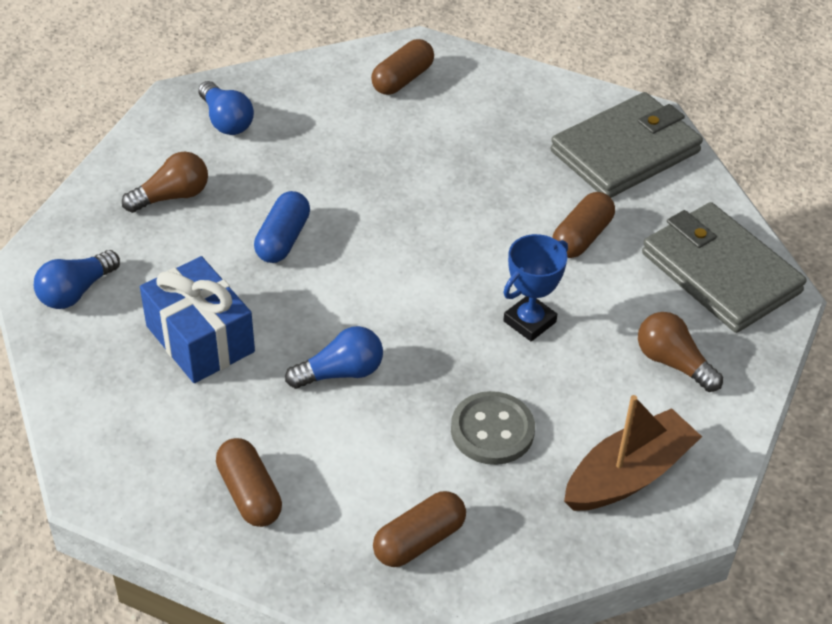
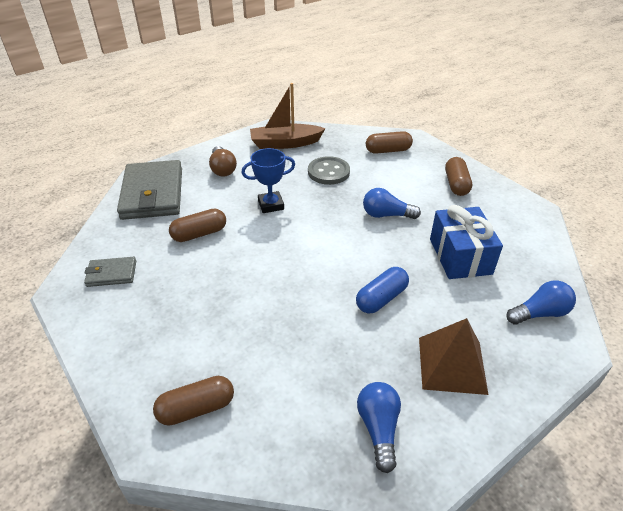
camera: 150 degrees left, 5 degrees down
brown light bulb [122,152,208,213] -> brown pyramid [419,318,489,395]
grey wallet [550,92,703,198] -> grey wallet [84,257,136,287], size x0.48

